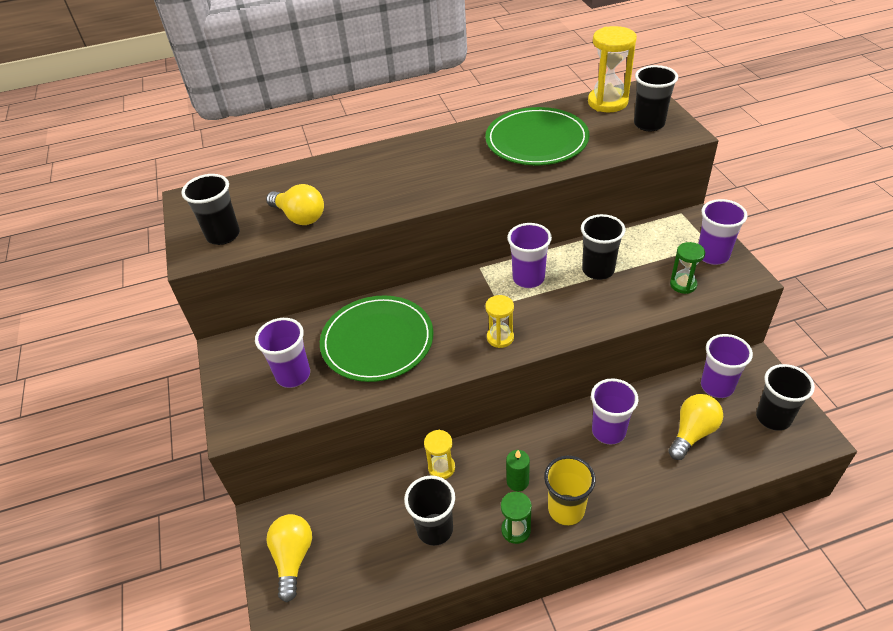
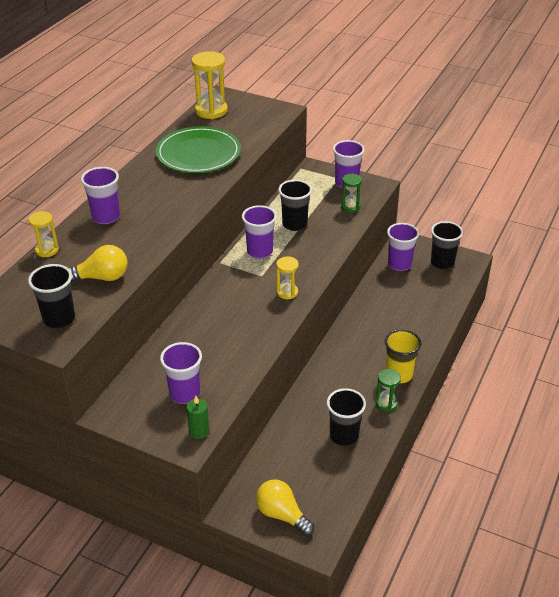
camera: 50 degrees left, 5 degrees down
green plate [320,295,433,382] -> none
yellow hourglass [424,430,455,479] -> yellow hourglass moved to [28,211,59,257]
green candle [506,450,530,491] -> green candle moved to [186,396,210,439]
purple cup [591,378,638,444] -> purple cup moved to [81,167,120,224]
black cup [634,65,678,131] -> none
yellow light bulb [669,394,723,460] -> none

